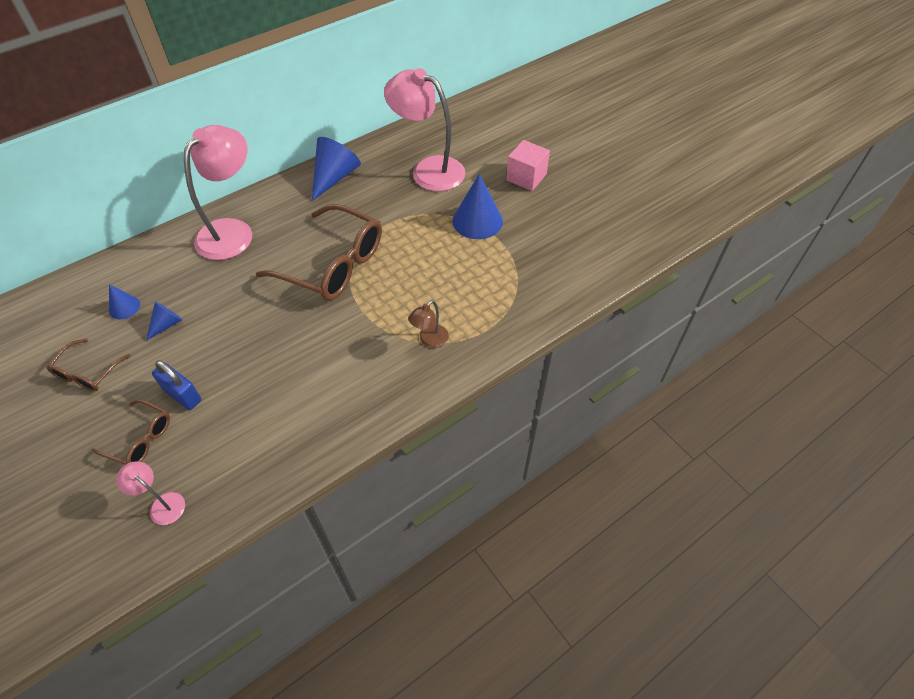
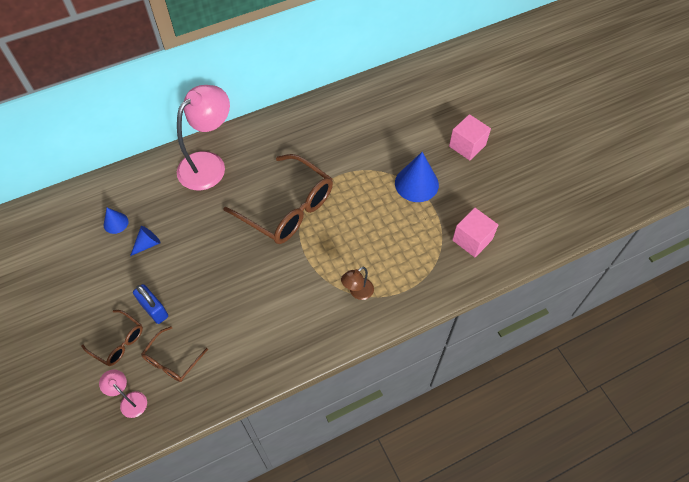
camera: 10 degrees right, 5 degrees up
brown glasses [47,339,131,391] -> brown glasses moved to [141,326,208,382]
blue cone [312,137,361,201] -> none
pink lamp [384,68,466,191] -> none
none -> pink cube [452,208,498,257]

